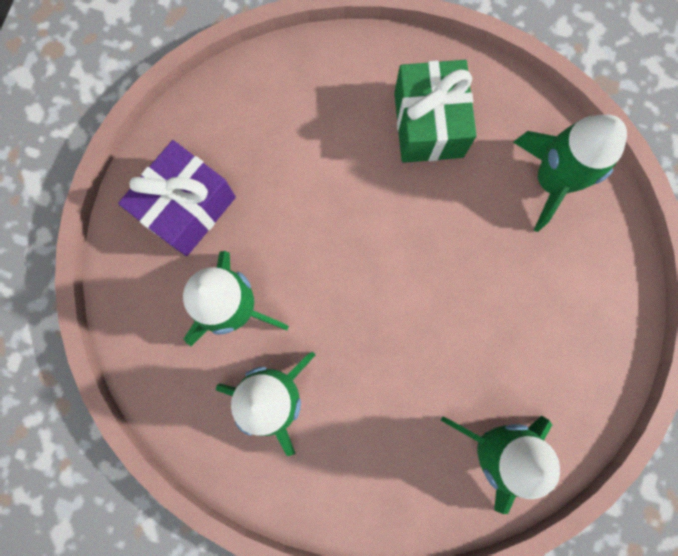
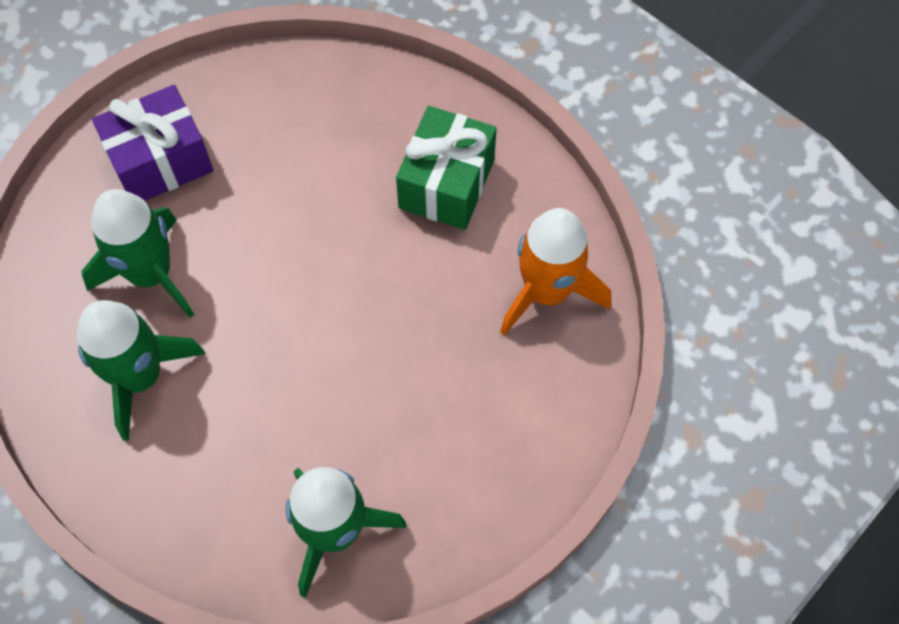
camera: 25 degrees right, 15 degrees down
green rocket [513,114,627,232] -> orange rocket [500,208,611,335]

